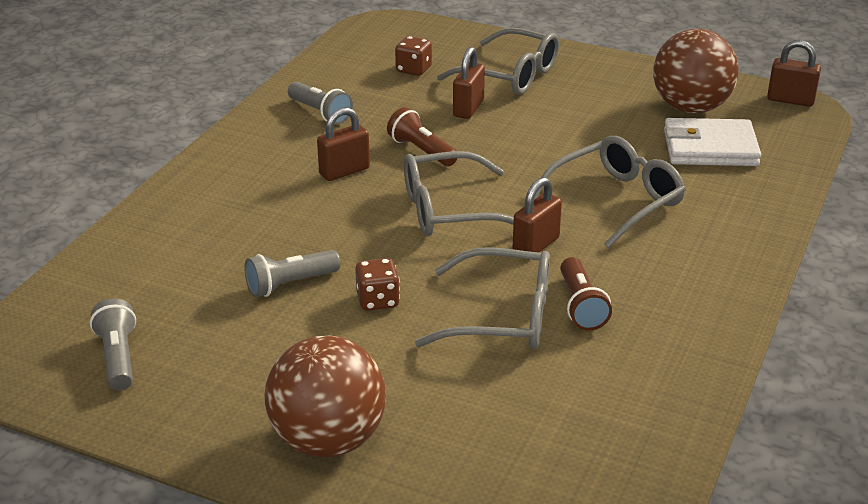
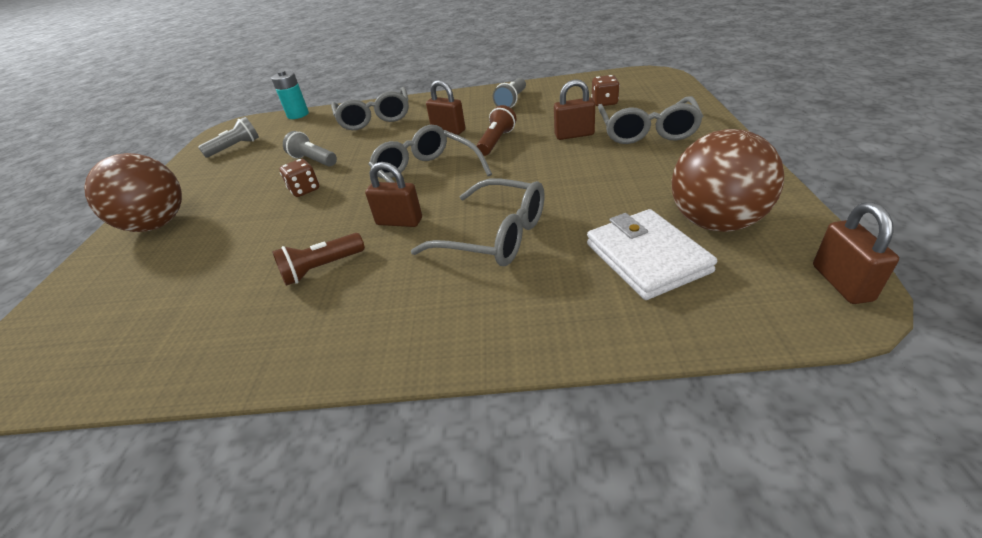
camera: 70 degrees right, 5 degrees up
grey glasses [415,247,550,349] -> grey glasses moved to [331,87,409,130]
none -> turquoise battery [271,70,309,119]

